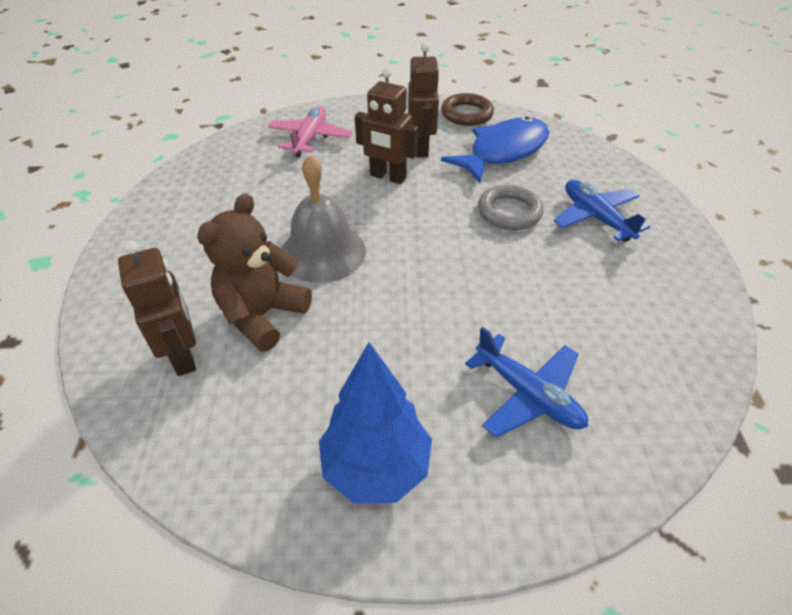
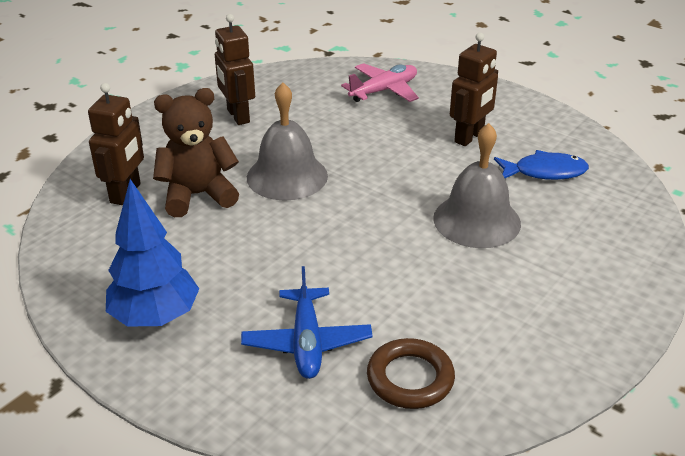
camera: 40 degrees right, 10 degrees down
brown robot [355,68,418,184] -> brown robot moved to [215,14,255,125]
brown ring [441,93,494,126] -> brown ring moved to [367,338,455,409]
blue fish [441,116,549,183] -> blue fish [494,150,589,180], size x0.65
grey ring [478,184,543,230] -> grey bell [433,123,521,248]
blue plane [554,180,650,242] -> none

